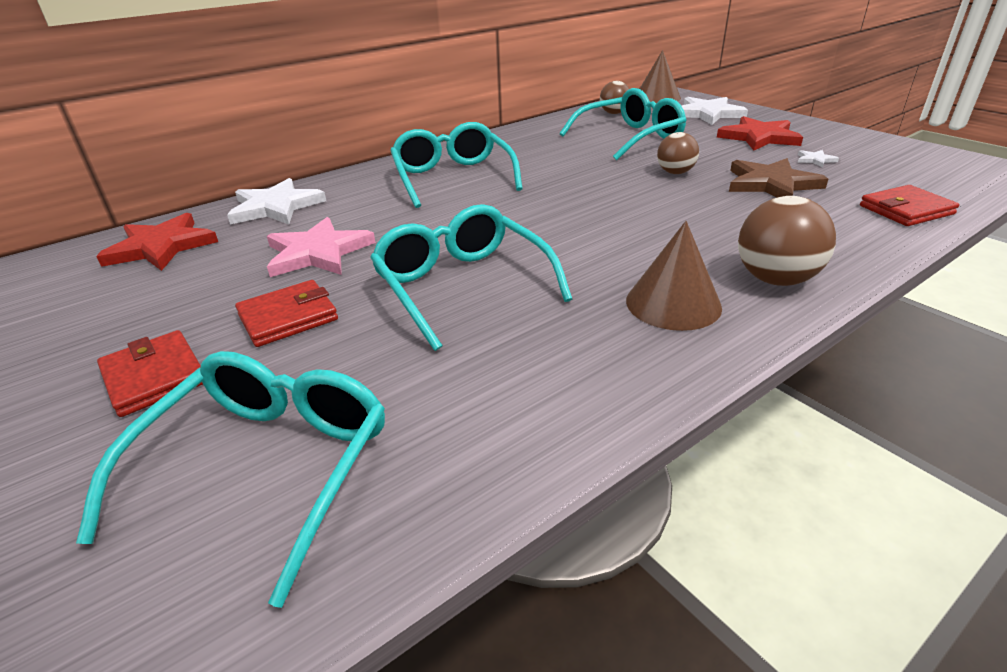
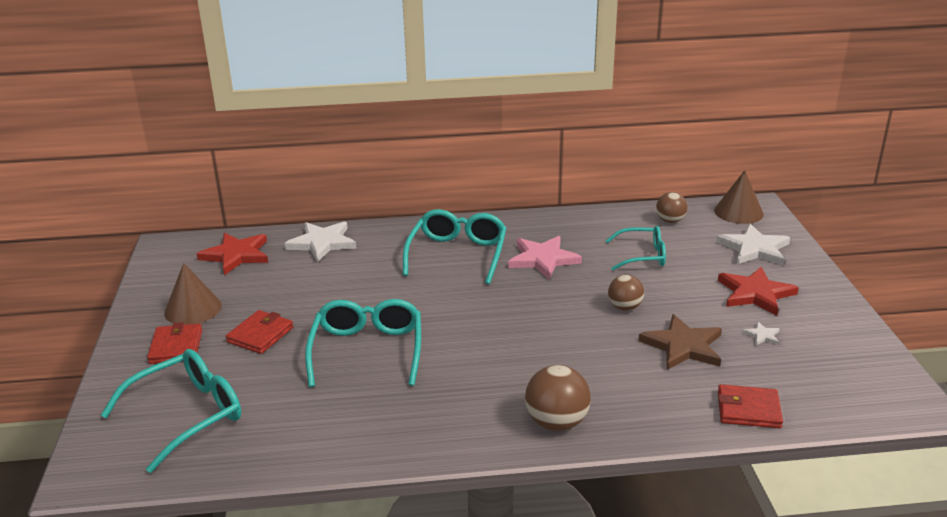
camera: 30 degrees right, 5 degrees down
red wallet [235,280,338,347] -> red wallet turned 60 degrees counterclockwise [226,310,293,354]
pink star [267,217,376,277] -> pink star moved to [508,236,582,279]
turquoise glasses [560,88,686,160] -> turquoise glasses [605,226,666,270], size x0.66
brown cone [626,221,722,331] -> brown cone moved to [164,263,222,325]

